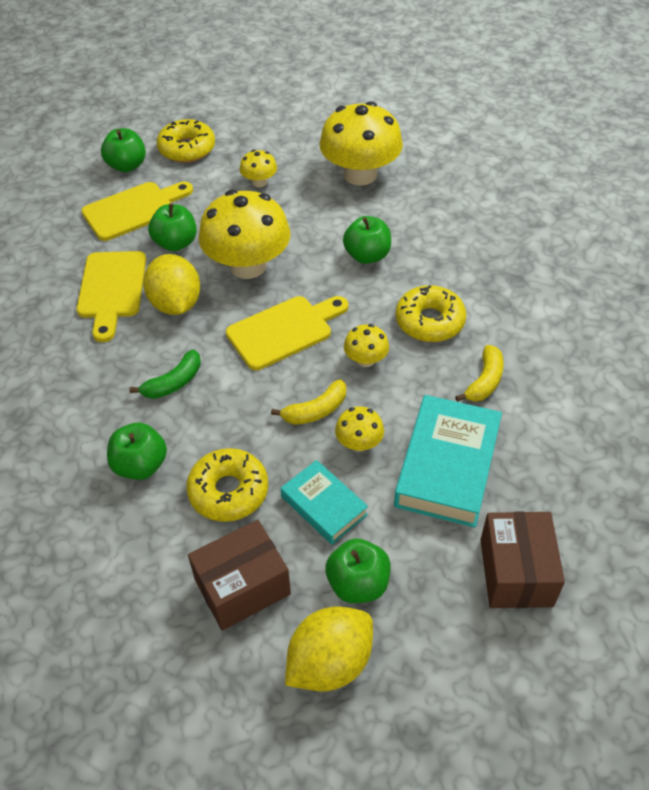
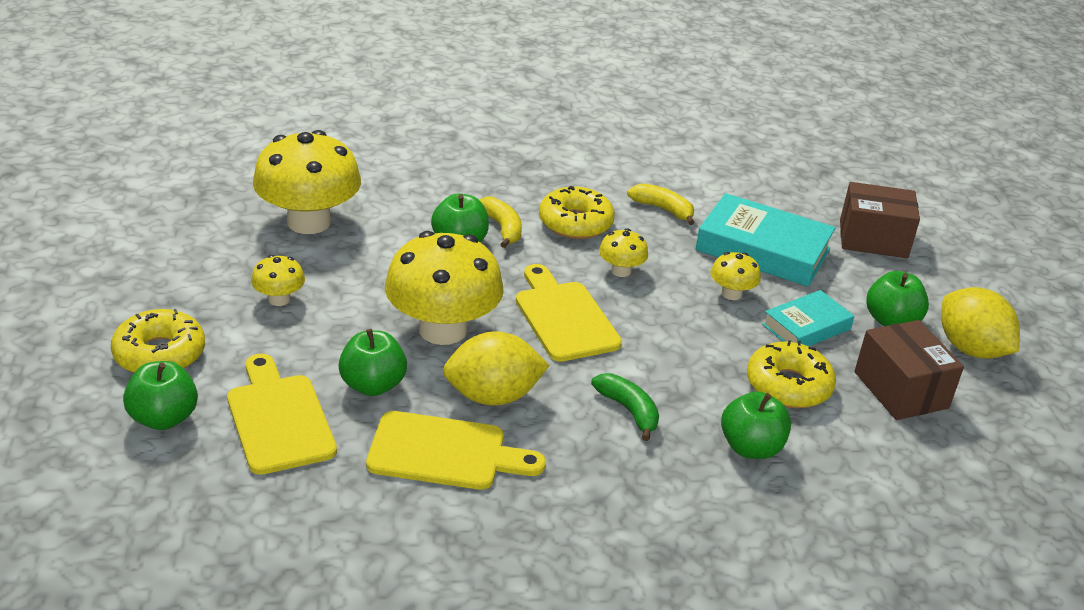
camera: 85 degrees left, 15 degrees down
yellow banana [271,379,346,425] -> yellow banana moved to [479,196,522,248]

